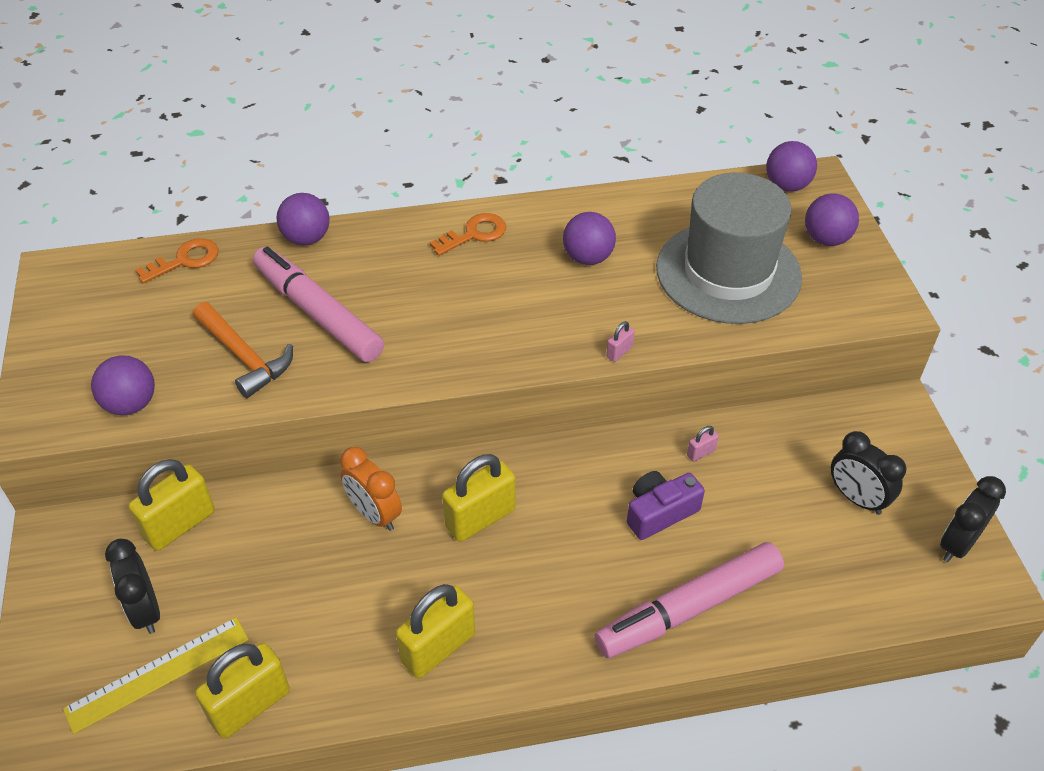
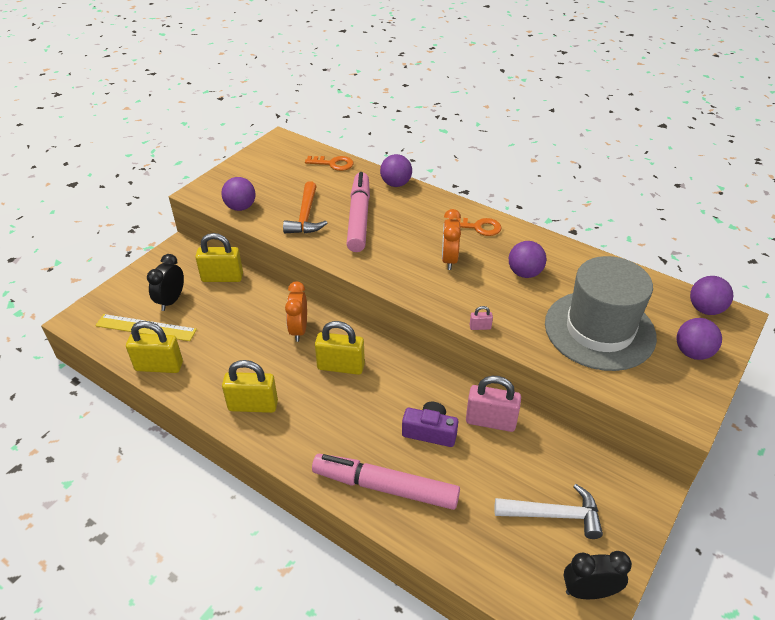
camera: 45 degrees right, 5 degrees down
pink padlock [687,426,719,462] -> pink padlock [466,376,521,432], size x2.28
black clock [831,431,907,515] -> white hammer [494,484,603,539]
none -> orange clock [442,209,461,270]

